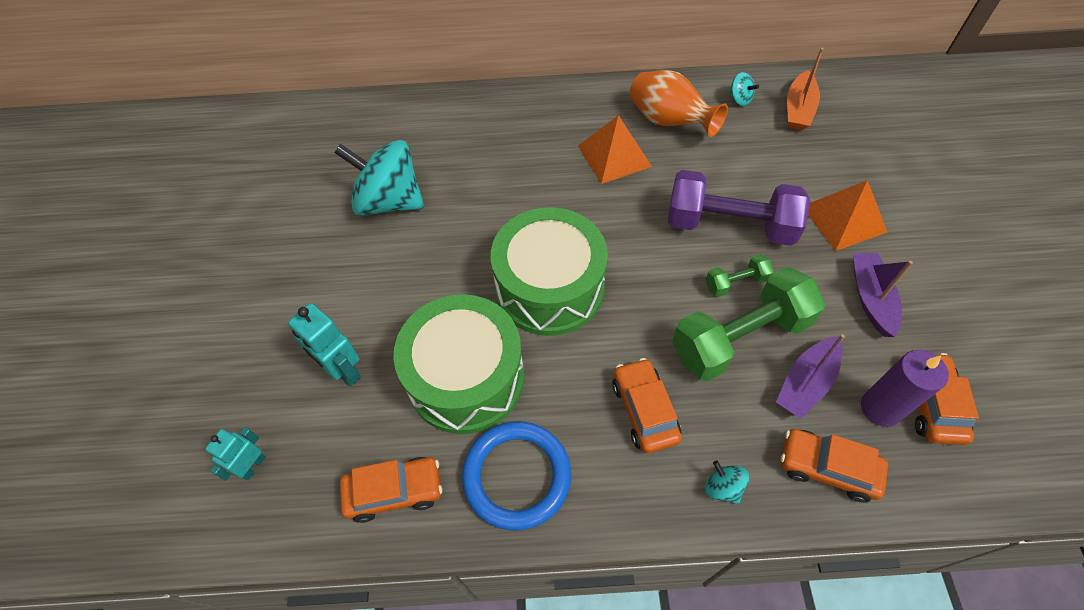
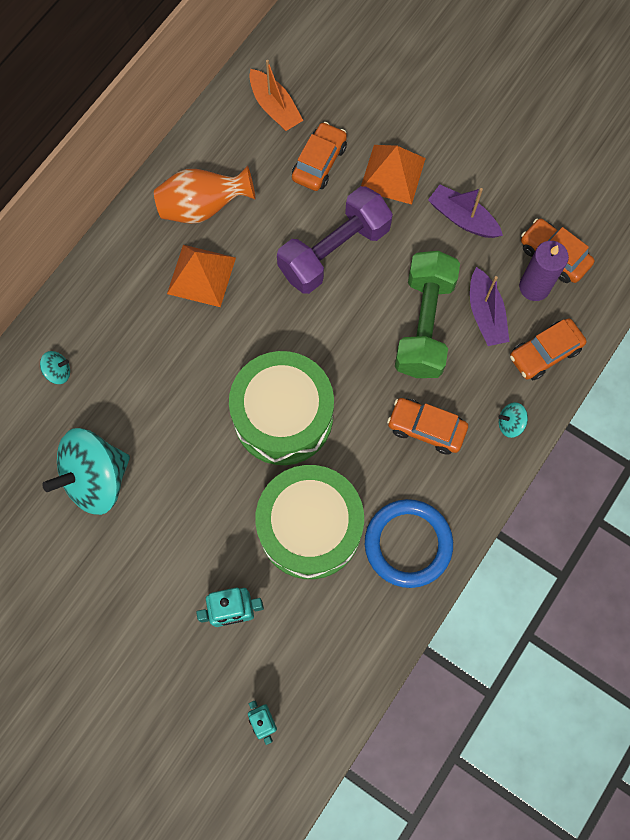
camera: 55 degrees left, 15 degrees up
orange car [340,457,442,523] -> orange car moved to [292,122,347,191]
green dumbbell [706,254,774,297] -> none
turquoise spinning top [728,72,759,106] -> turquoise spinning top moved to [40,351,70,384]

